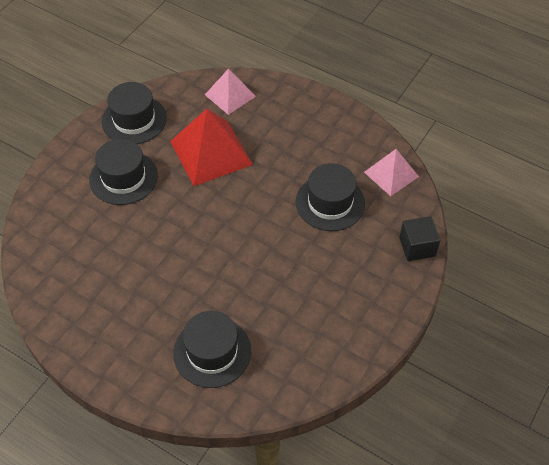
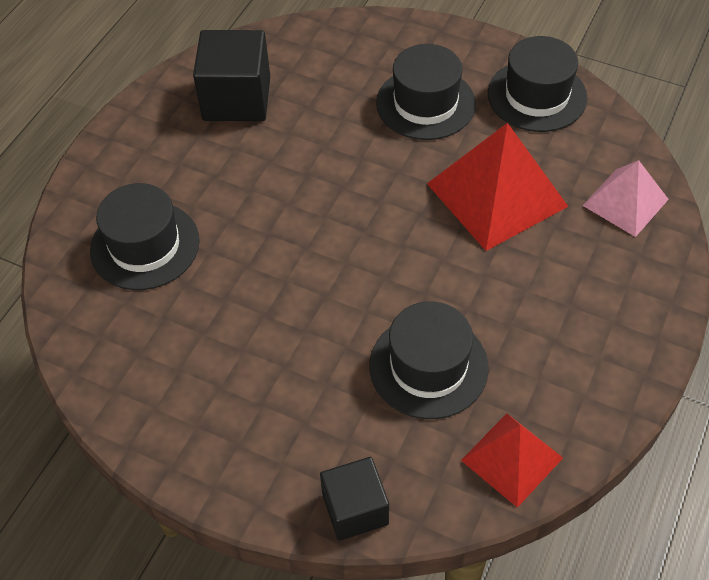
camera: 85 degrees right, 0 degrees up
pink pyramid [364,149,419,196] -> red pyramid [461,414,563,508]
none -> black cube [193,30,270,121]

